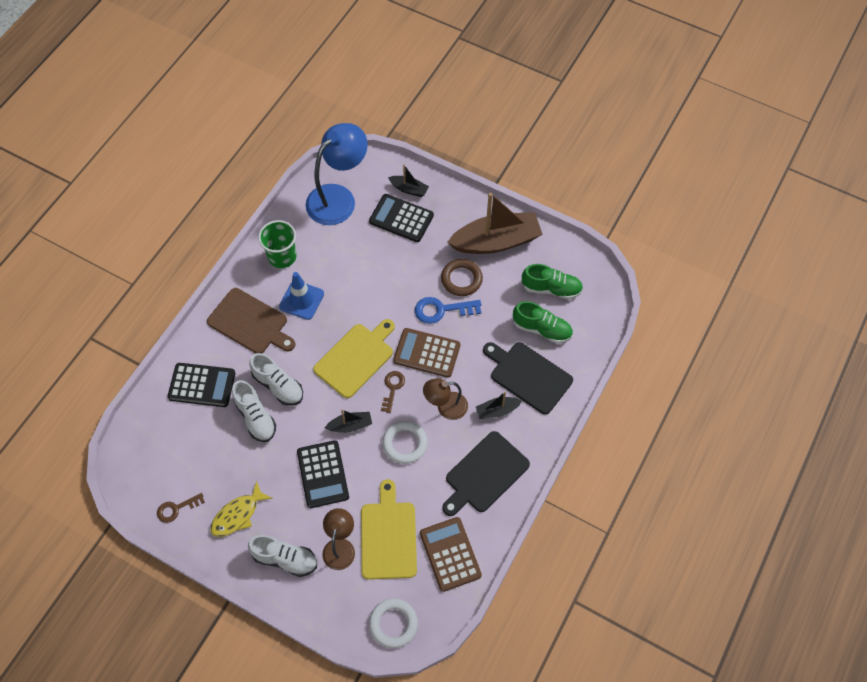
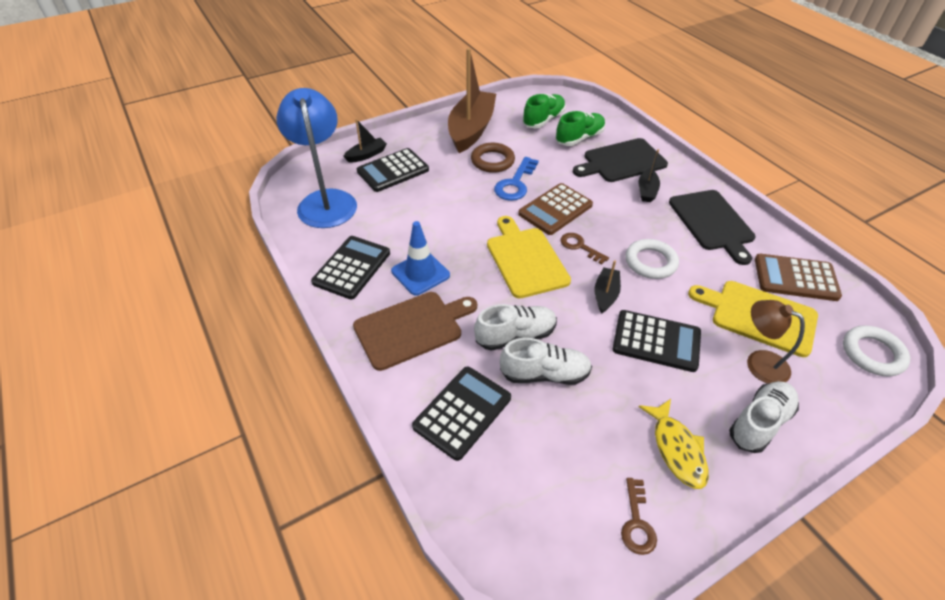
camera: 60 degrees left, 15 degrees down
green cup [258,220,297,268] -> black calculator [311,236,390,299]
brown lamp [423,378,468,420] -> none

